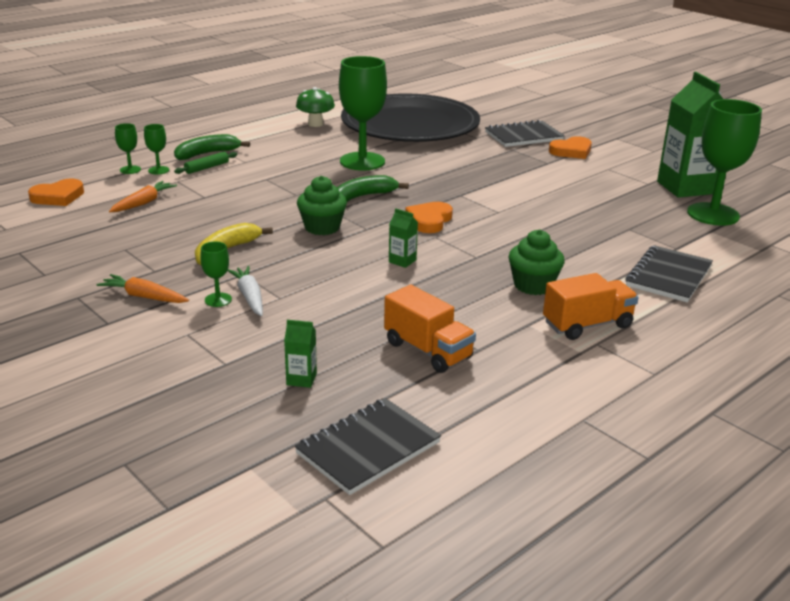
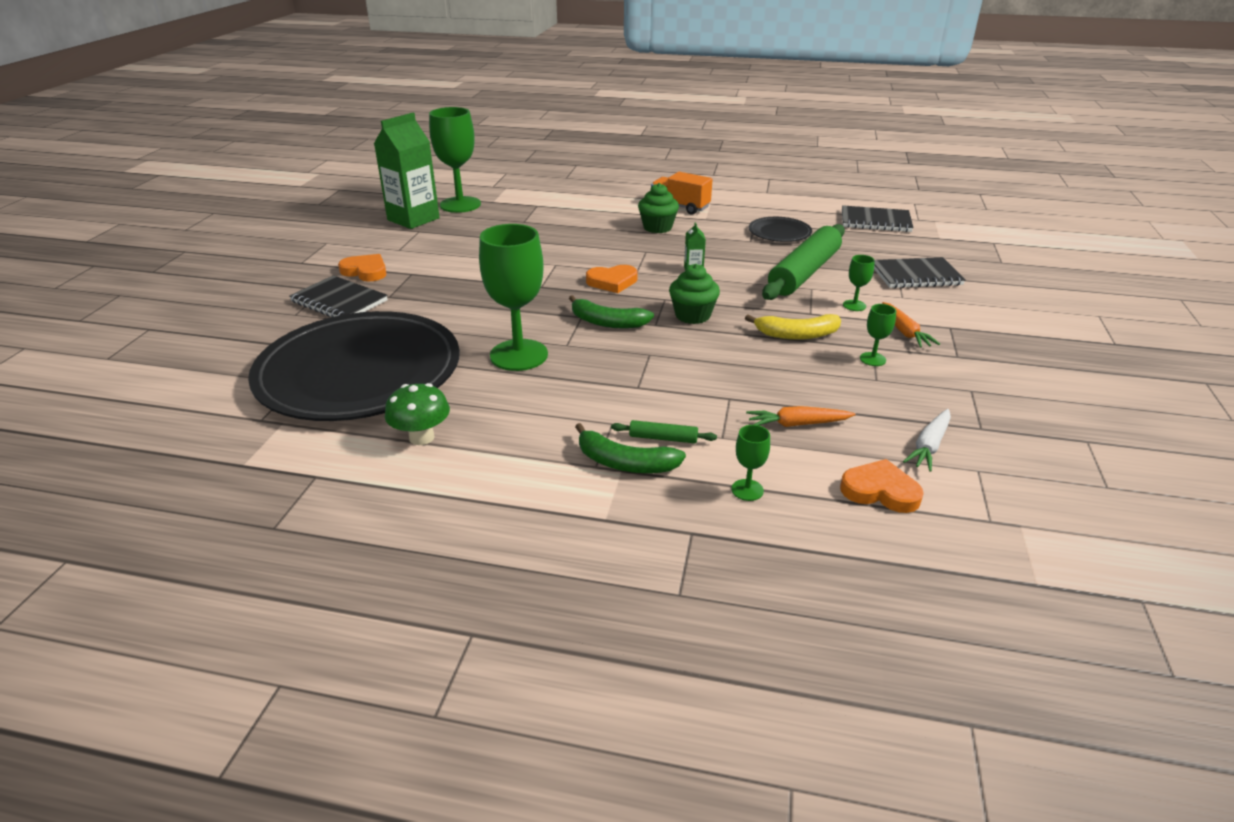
camera: 125 degrees left, 5 degrees up
green goblet [144,124,169,175] -> green goblet moved to [860,304,896,366]
white carrot [227,266,263,316] -> white carrot moved to [903,409,951,472]
green carton [284,320,317,388] -> none
orange truck [384,285,476,373] -> black plate [749,217,812,242]
black notebook [625,245,713,302] -> black notebook moved to [874,257,965,288]
none -> green rolling pin [762,224,845,300]

